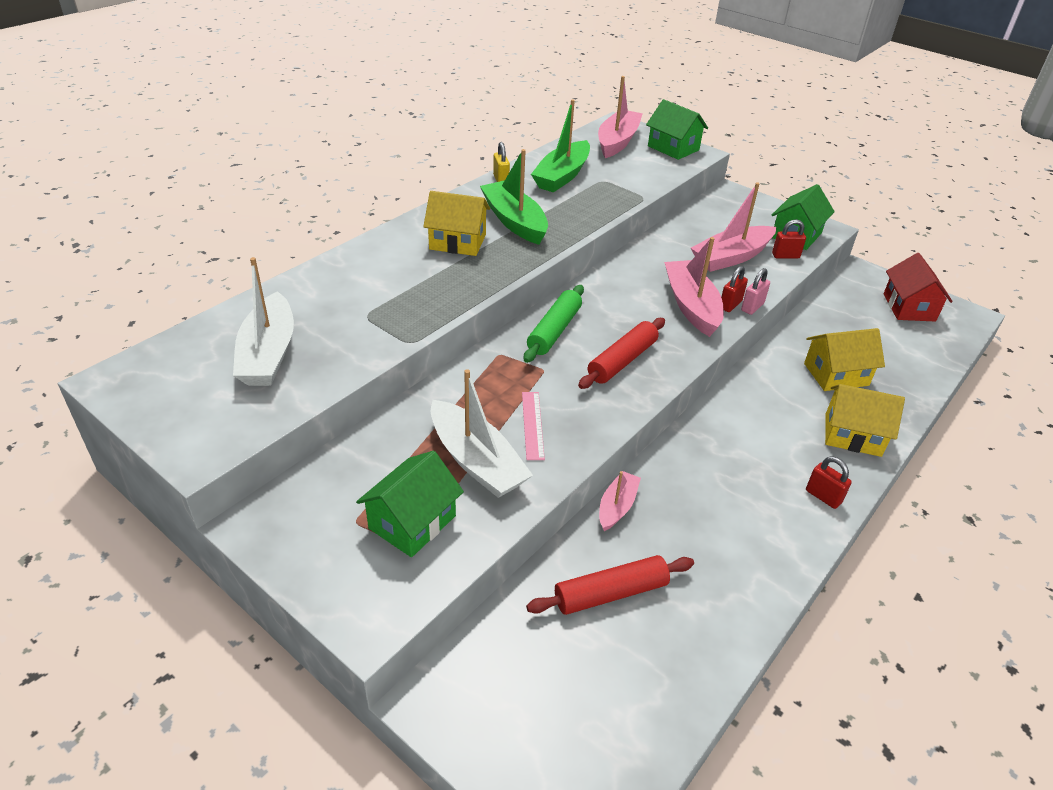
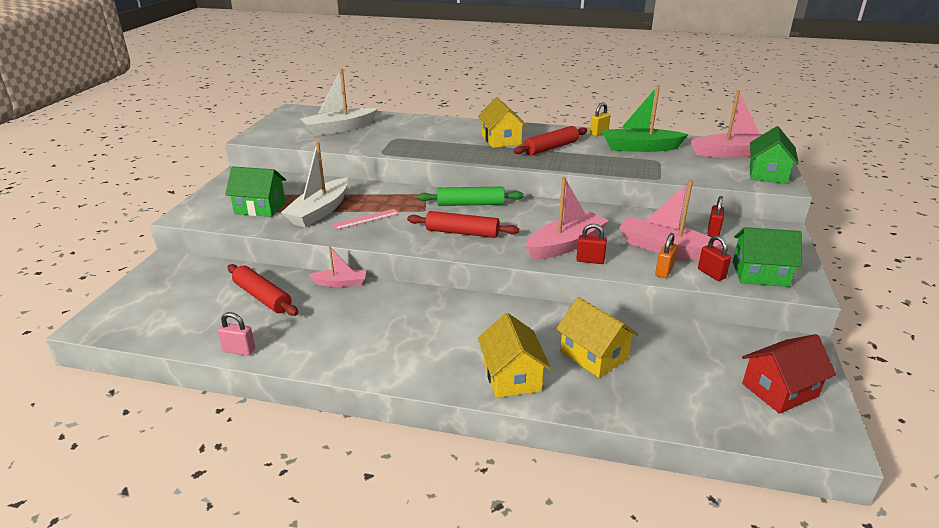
camera: 65 degrees right, 10 degrees down
green boat [480,149,548,245] -> red rolling pin [513,126,587,155]
pink padlock [741,268,770,315] -> pink padlock moved to [218,312,255,356]
red padlock [806,456,852,509] -> red padlock moved to [708,196,724,237]
none -> orange padlock [655,233,677,278]

